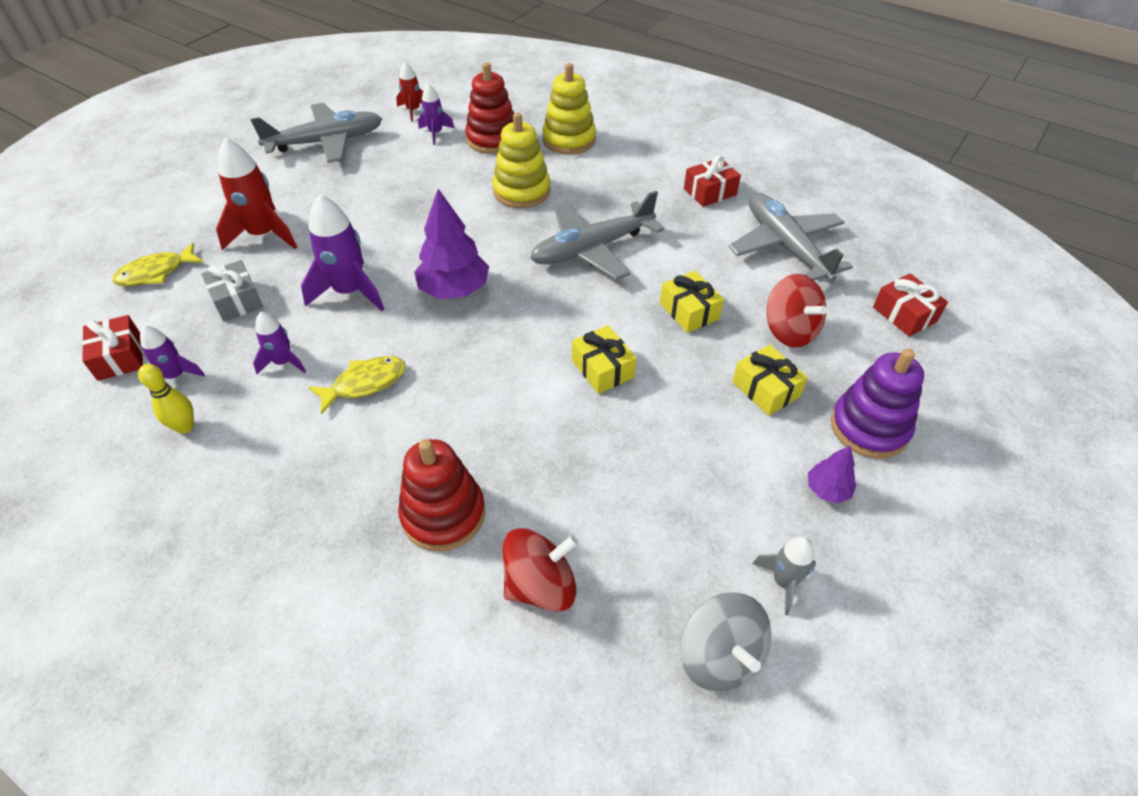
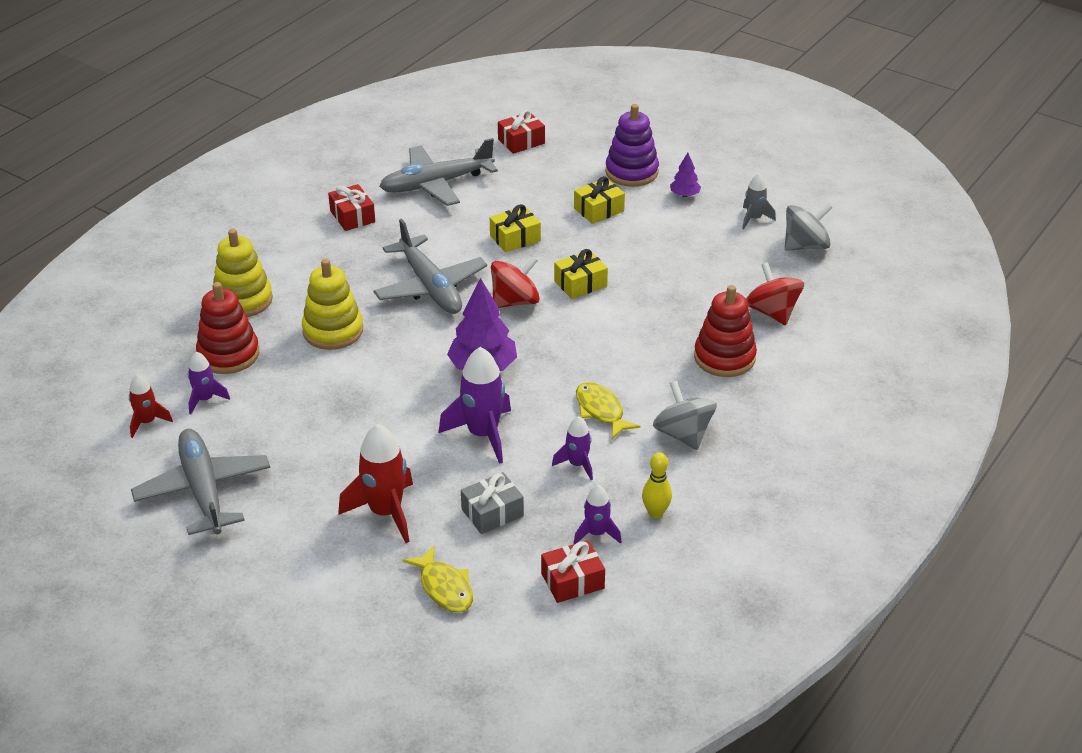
camera: 90 degrees left, 10 degrees down
red spinning top [766,274,827,347] -> red spinning top moved to [491,256,540,308]
none -> grey spinning top [653,381,717,450]

